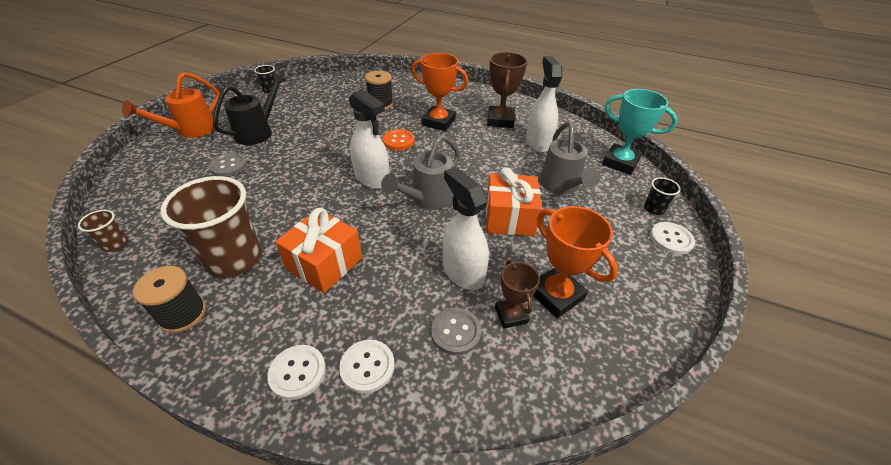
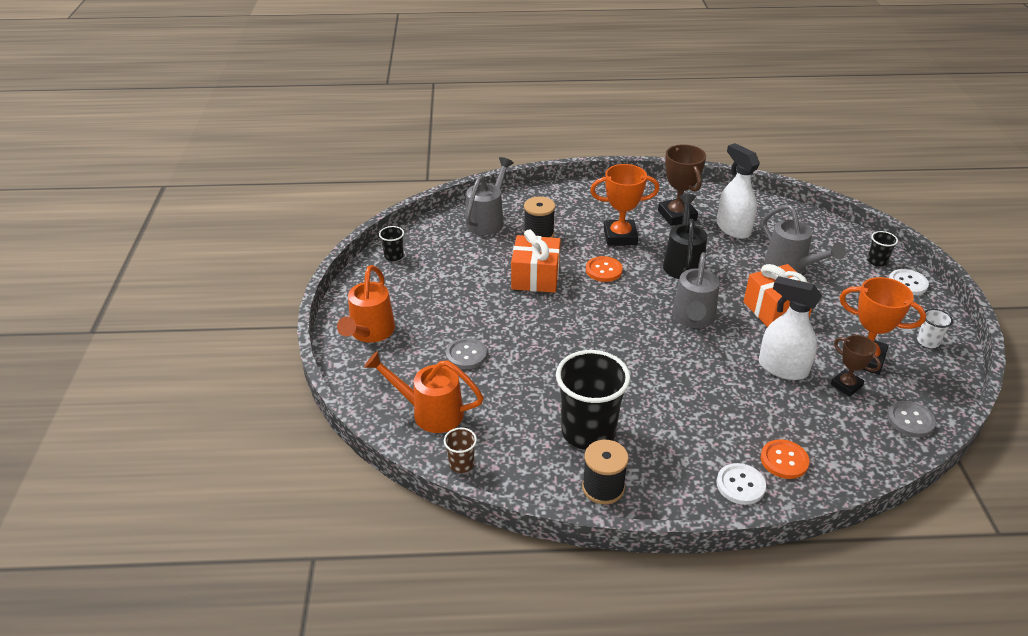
camera: 25 degrees left, 5 degrees down
brown cup [160,176,261,278] -> black cup [556,350,630,450]
black watering can [213,72,287,145] -> black watering can moved to [663,194,707,279]
orange gift [275,208,362,293] -> orange gift moved to [511,229,561,293]
white button [339,340,395,394] -> orange button [761,439,810,479]
white spray bottle [349,89,390,189] -> none
grey button [431,308,482,355] -> grey button moved to [887,401,936,437]
turquoise trophy [602,89,678,175] -> none
none -> orange watering can [364,351,484,433]
none -> grey watering can [465,157,514,235]
none -> white cup [917,309,953,348]

